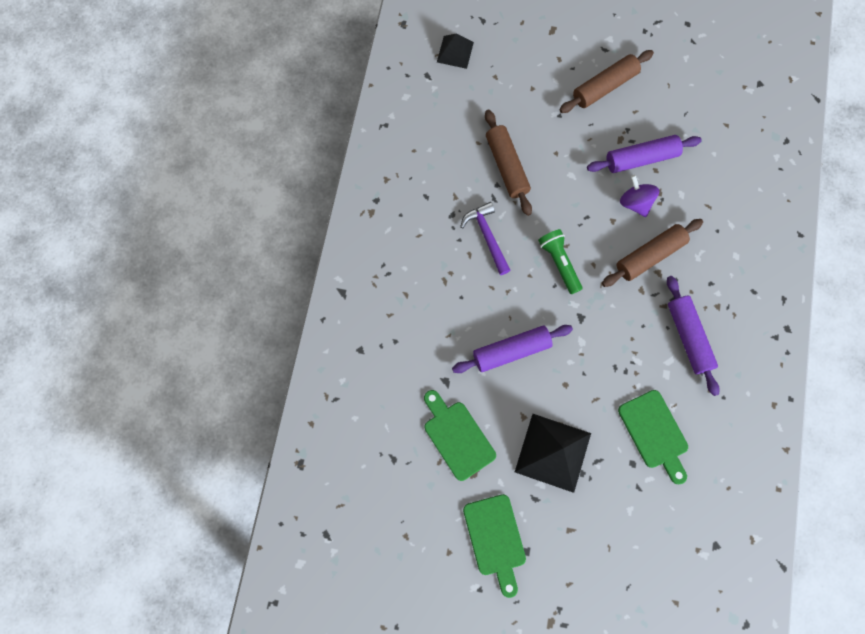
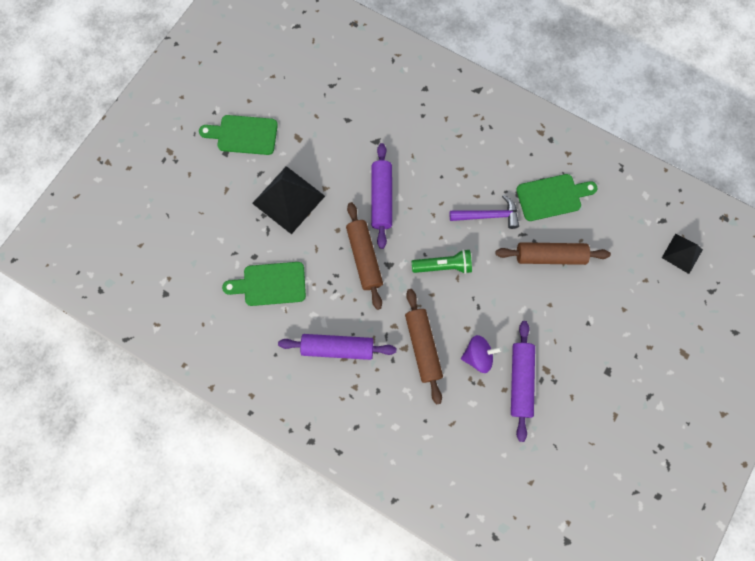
camera: 110 degrees right, 0 degrees up
green cutting board [424,390,496,481] -> green cutting board moved to [516,174,598,221]
brown rolling pin [560,50,654,113] -> brown rolling pin moved to [346,202,383,310]

